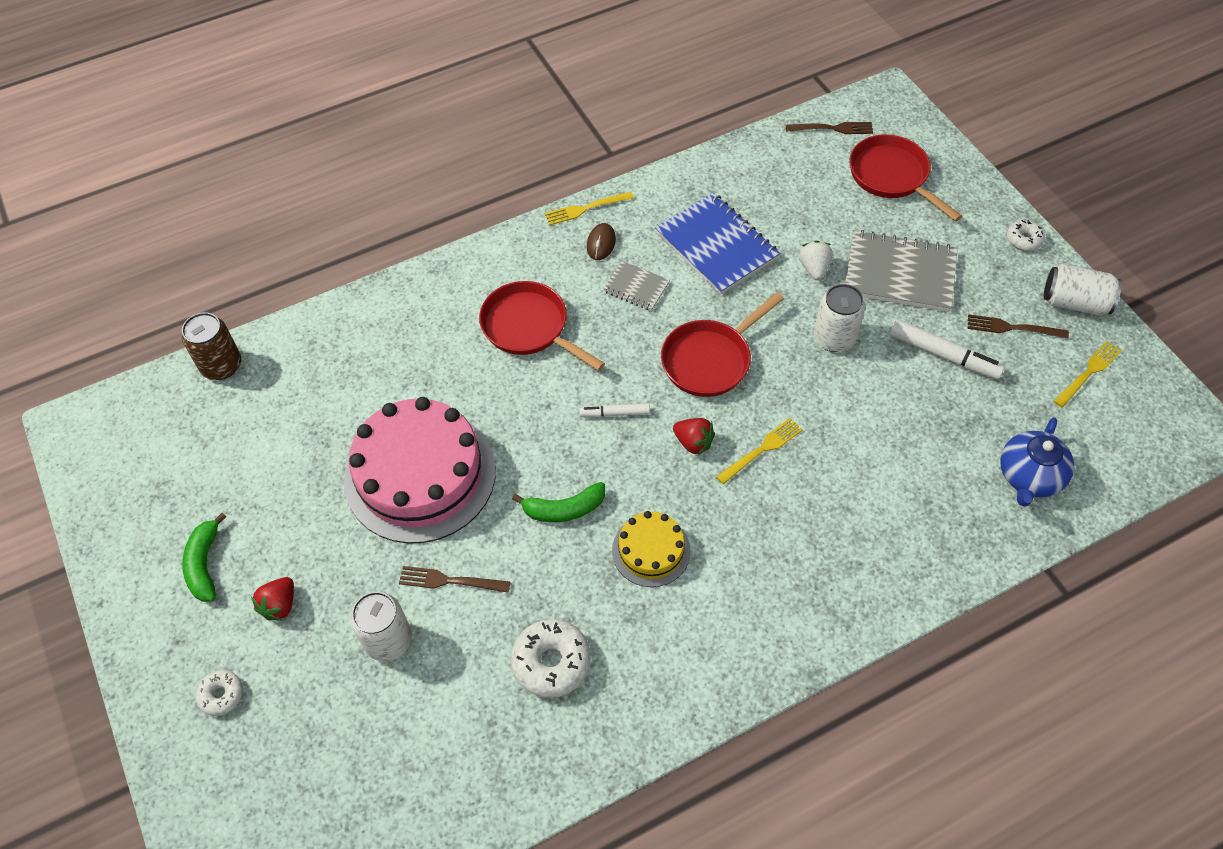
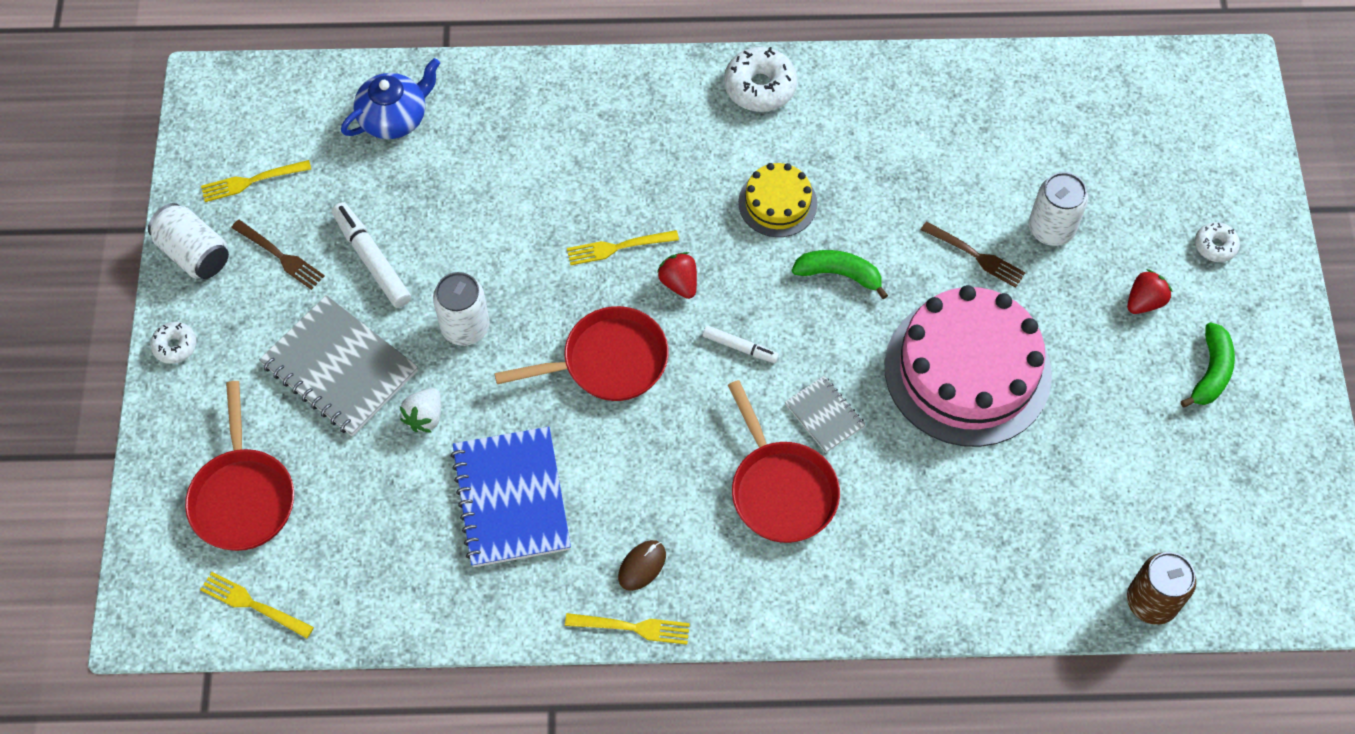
camera: 155 degrees left, 5 degrees up
white donut [511,619,591,698] -> white donut moved to [724,47,797,112]
grey notebook [603,261,670,311] -> grey notebook moved to [785,376,866,453]
brown fork [786,122,873,134] -> yellow fork [200,572,314,638]

